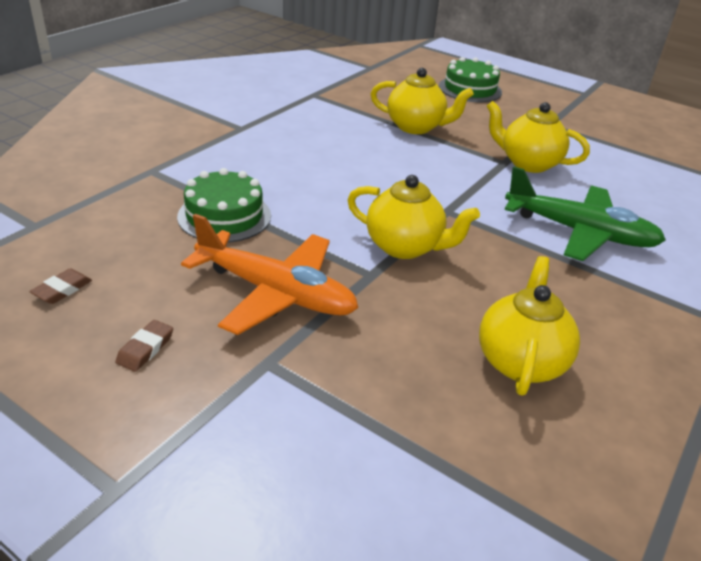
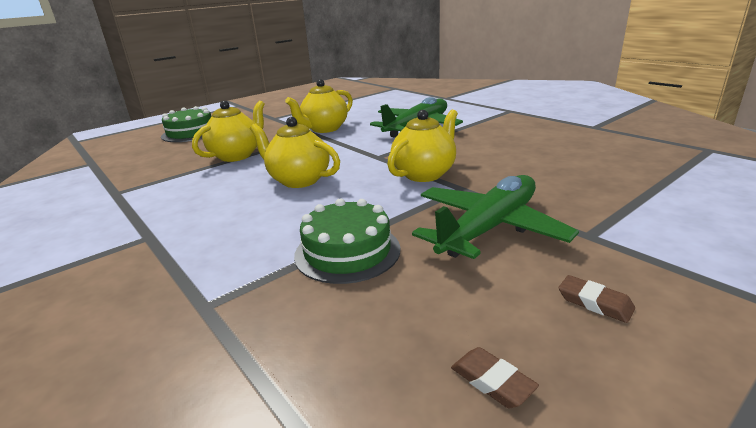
camera: 70 degrees left, 10 degrees down
orange plane [181,214,358,335] -> green plane [412,175,579,259]
yellow teapot [479,256,580,396] -> yellow teapot moved to [250,117,340,188]

